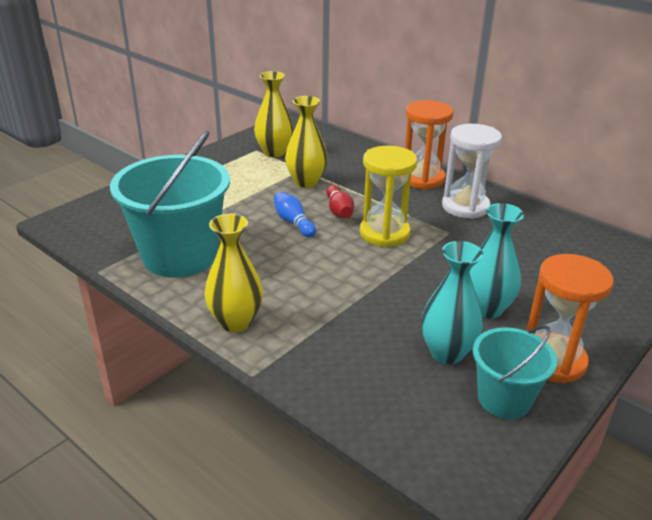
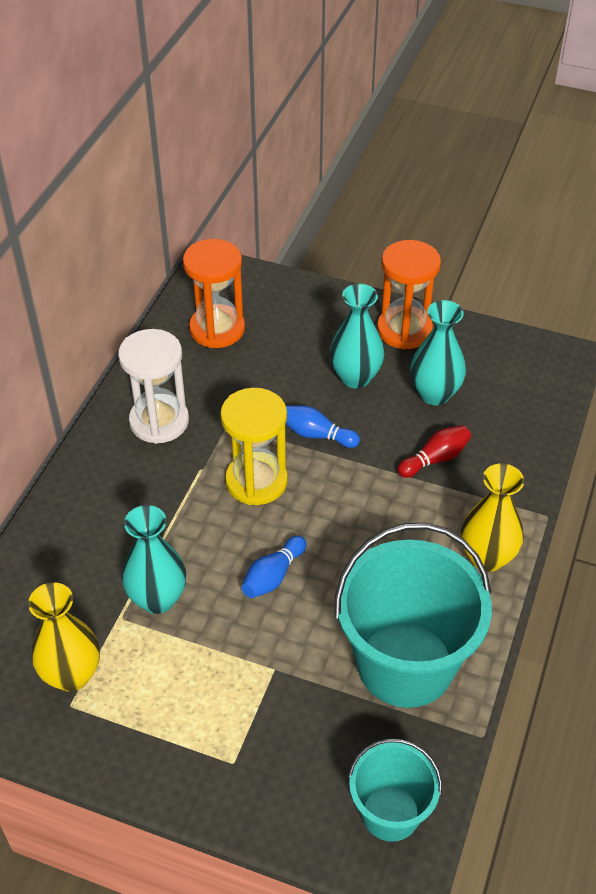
camera: 110 degrees left, 15 degrees up
yellow vase [285,96,328,188] -> turquoise vase [122,505,186,614]
red bowling pin [327,185,354,218] -> red bowling pin moved to [397,425,471,478]
orange hourglass [405,100,453,190] -> orange hourglass moved to [183,239,245,348]
turquoise bucket [473,325,557,419] -> turquoise bucket moved to [348,738,442,842]
none -> blue bowling pin [286,405,360,448]

